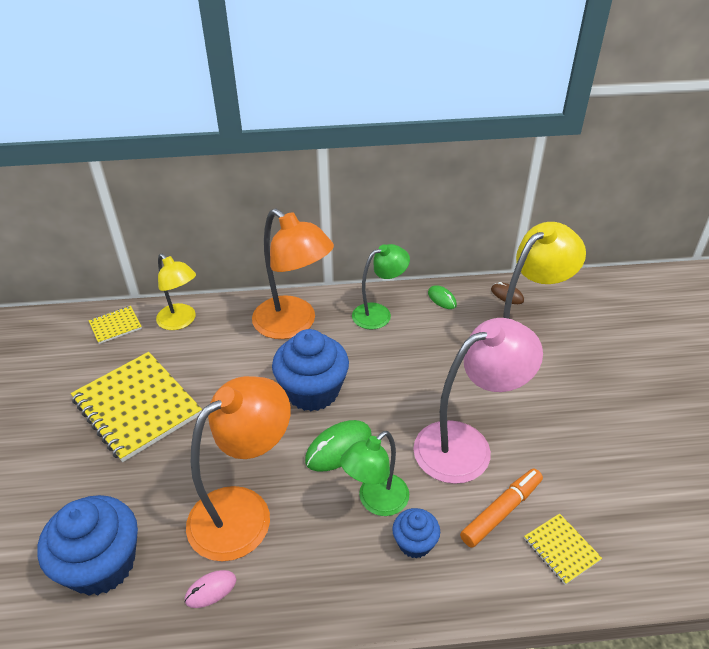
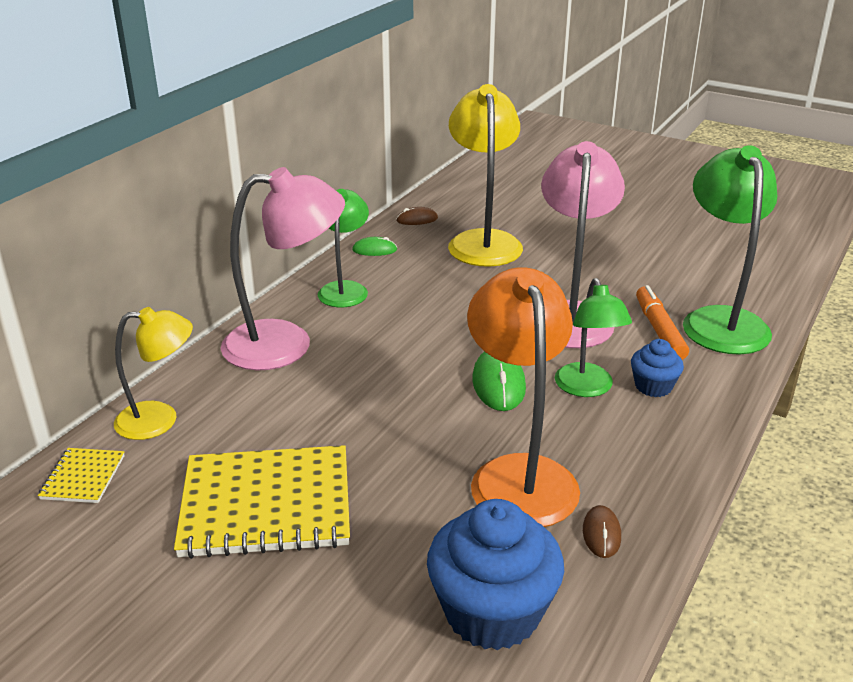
camera: 55 degrees left, 10 degrees down
pink mouse [185,570,236,608] -> brown mouse [583,505,621,558]
orange lamp [252,209,334,339] -> pink lamp [221,167,345,371]
blue cupcake [272,329,349,411] -> none
yellow notebook [524,513,602,585] -> green lamp [683,145,777,355]

